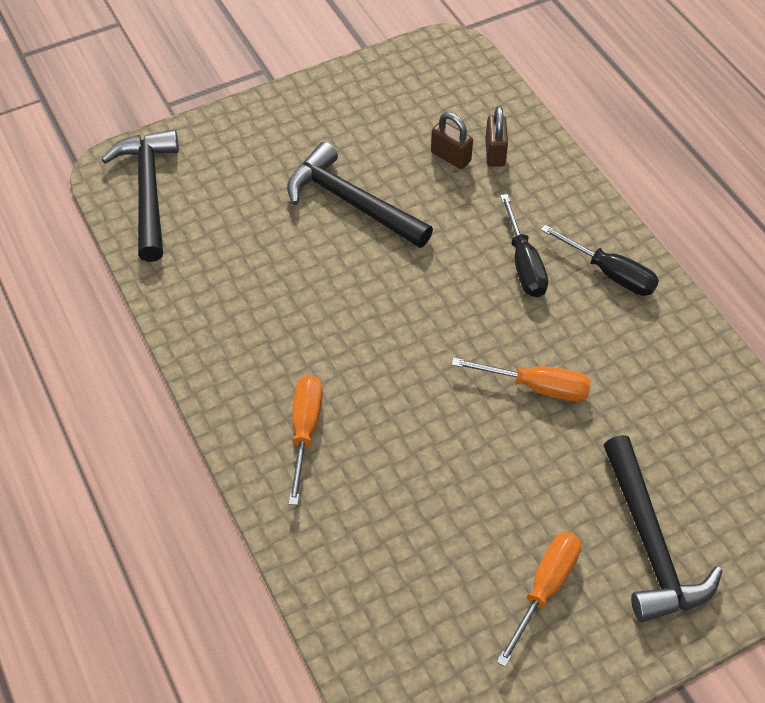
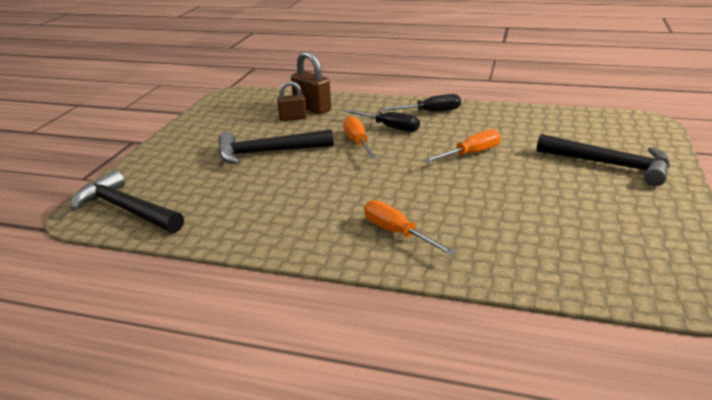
camera: 45 degrees left, 25 degrees down
brown padlock [485,106,508,167] -> brown padlock [291,51,331,114], size x1.55
orange screwdriver [497,532,581,667] -> orange screwdriver moved to [343,116,377,159]

